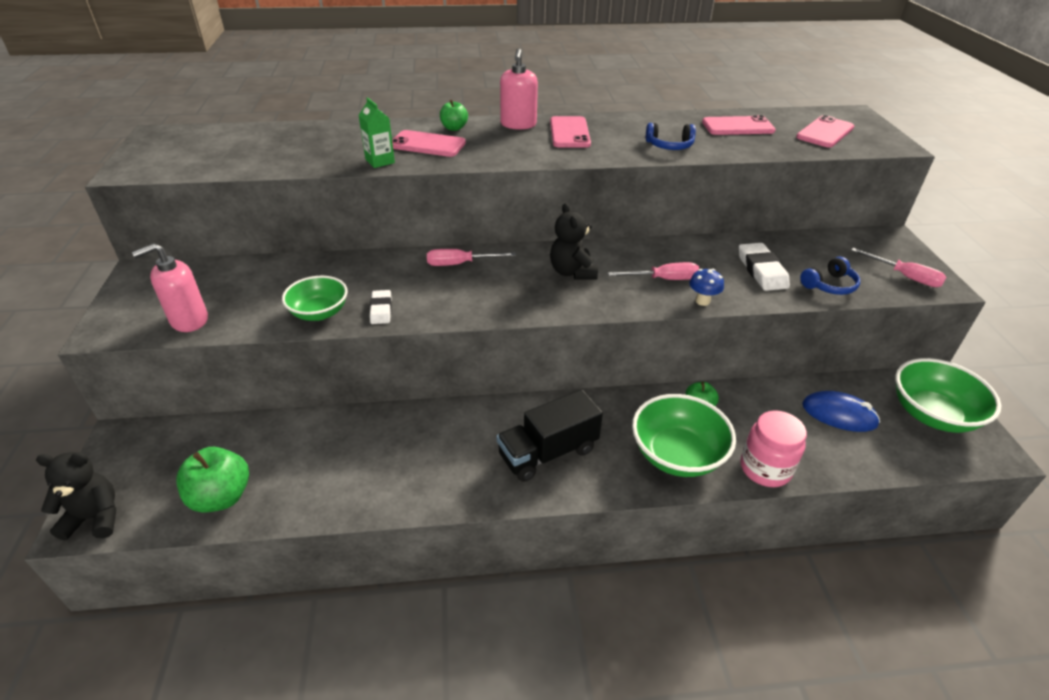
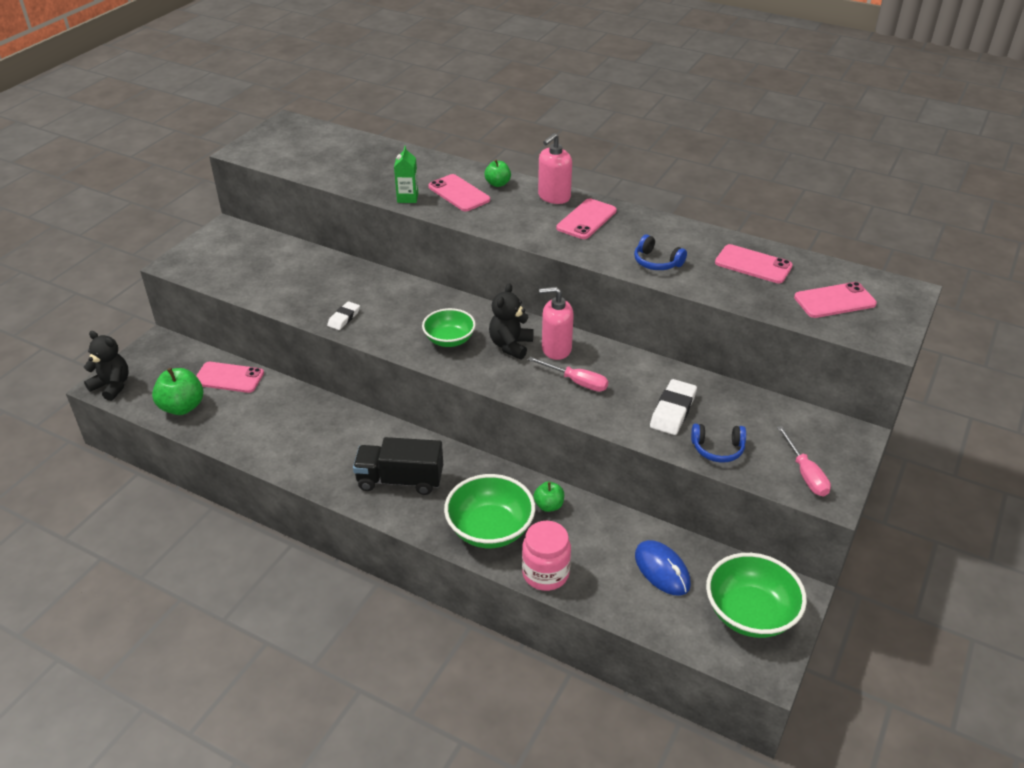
camera: 35 degrees right, 0 degrees up
pink soap dispenser [132,243,208,332] -> pink soap dispenser moved to [539,287,574,360]
green bowl [282,276,348,321] -> green bowl moved to [422,308,476,347]
pink screwdriver [427,249,516,266] -> none
blue mushroom [689,269,724,306] -> none
none -> pink phone [196,362,264,393]

